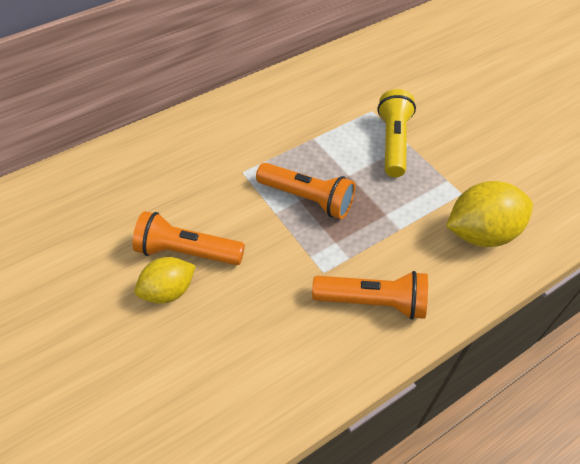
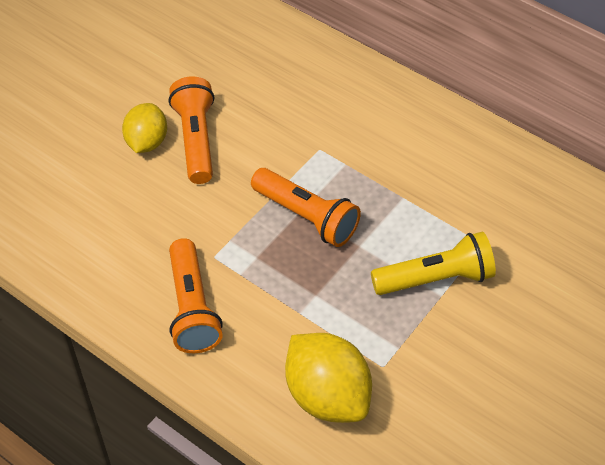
camera: 70 degrees right, 0 degrees up
yellow lemon [134,257,196,303] -> yellow lemon turned 60 degrees clockwise [122,103,167,153]
orange flashlight [256,163,355,219] -> orange flashlight turned 60 degrees counterclockwise [251,168,361,247]

